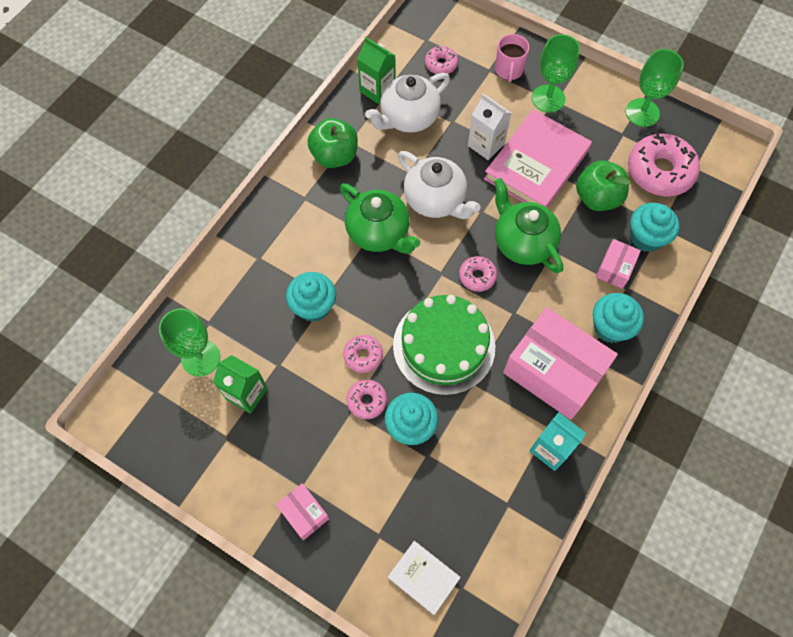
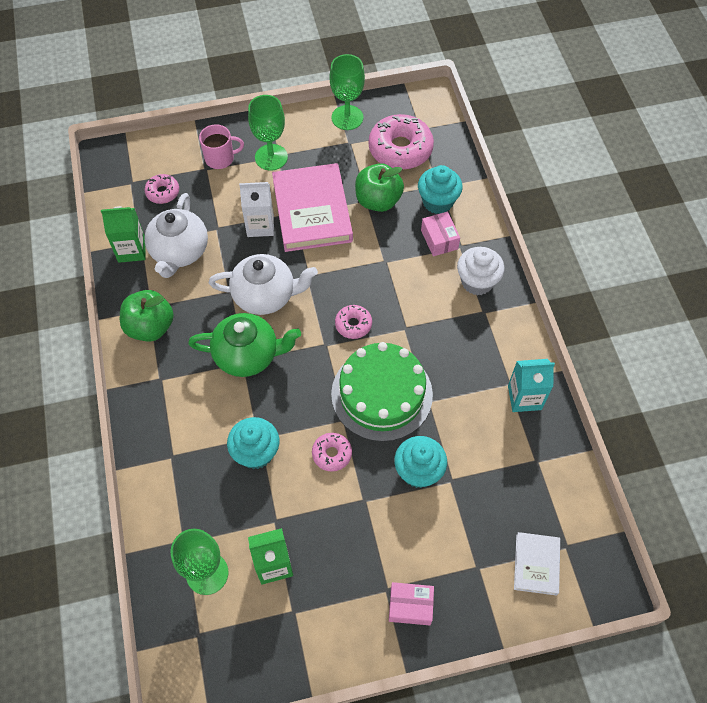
camera: 45 degrees left, 5 degrees down
pink donut [347,380,387,419] -> none
white book [388,541,461,615] -> white book turned 75 degrees counterclockwise [514,532,560,596]
green teapot [494,178,563,273] -> none
pink mug [495,34,530,82] -> pink mug turned 60 degrees counterclockwise [199,124,244,169]
pink box [503,307,618,420] -> none
turquoise cupcake [593,293,644,343] -> white cupcake [457,247,505,295]

